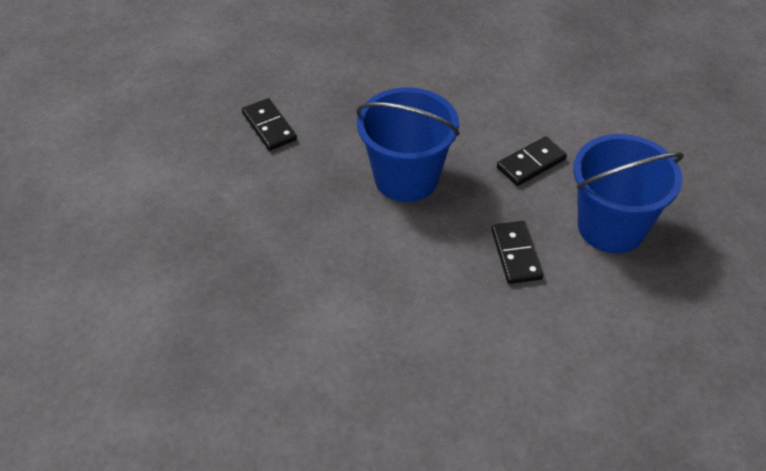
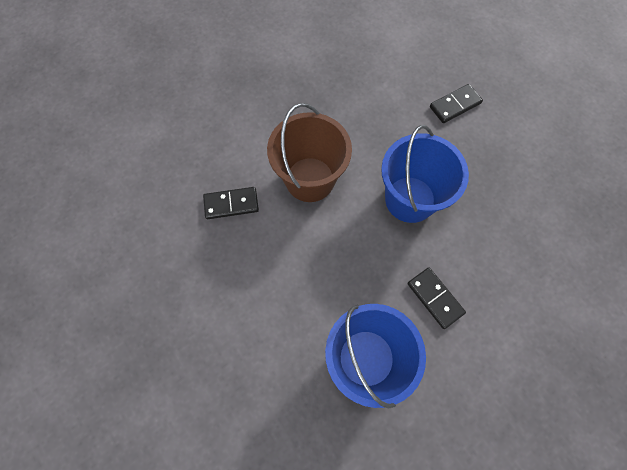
camera: 90 degrees right, 20 degrees up
black domino [491,221,543,284] -> black domino moved to [203,187,259,219]
none -> brown bucket [267,103,352,202]

